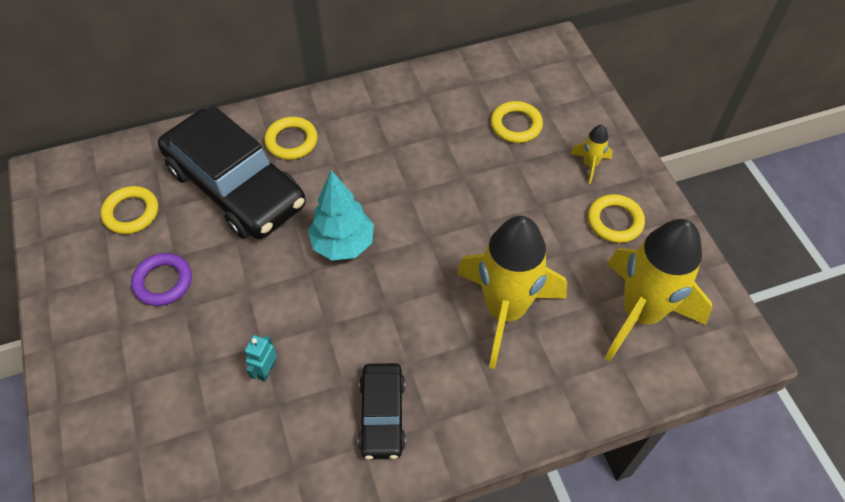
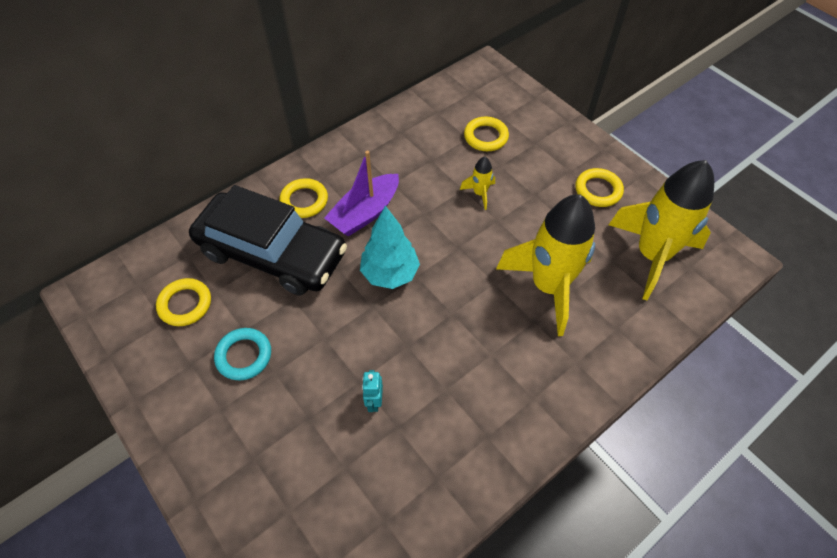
camera: 20 degrees left, 0 degrees up
purple ring [131,253,192,306] -> turquoise ring [214,328,271,380]
black car [358,363,406,459] -> none
yellow rocket [570,125,613,184] -> yellow rocket moved to [460,157,495,210]
none -> purple boat [324,151,399,237]

